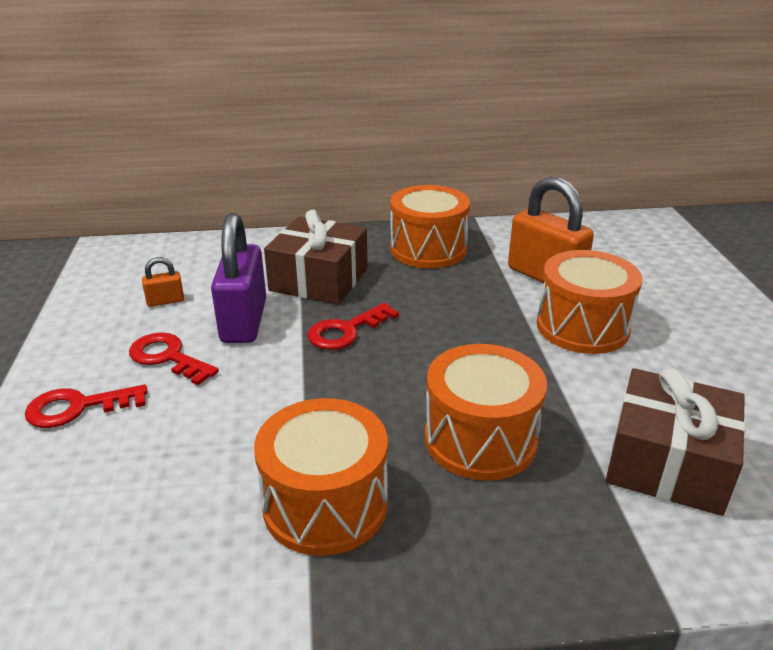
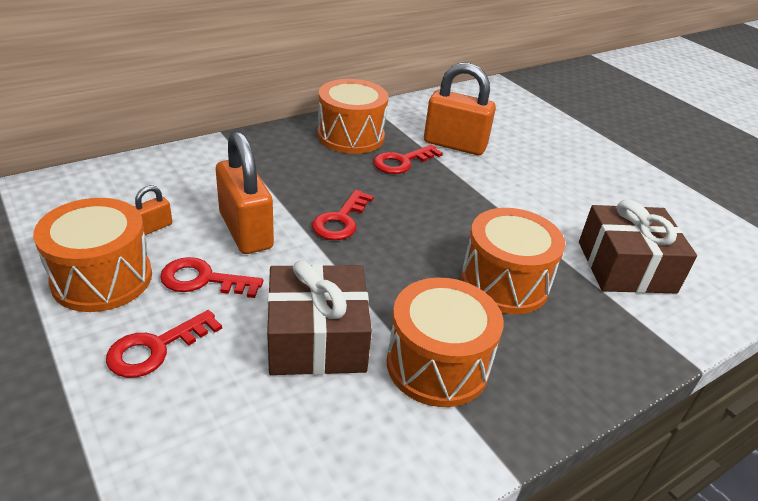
camera: 30 degrees left, 5 degrees up
purple padlock [211,213,266,343] -> orange padlock [216,131,274,254]
brown gift [264,210,367,305] -> brown gift moved to [267,260,372,375]
orange drum [536,250,642,354] -> orange drum moved to [33,198,152,312]
none -> red key [373,145,443,174]

